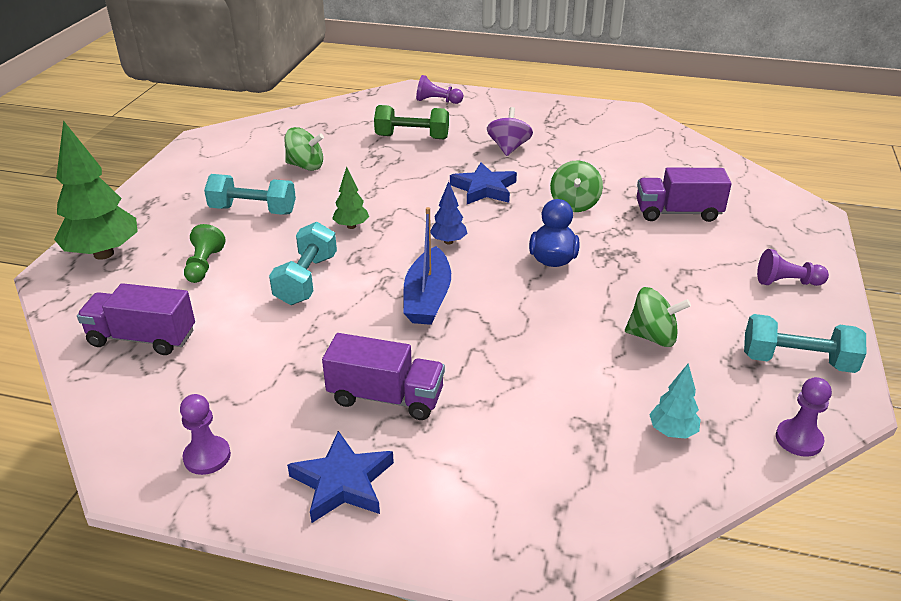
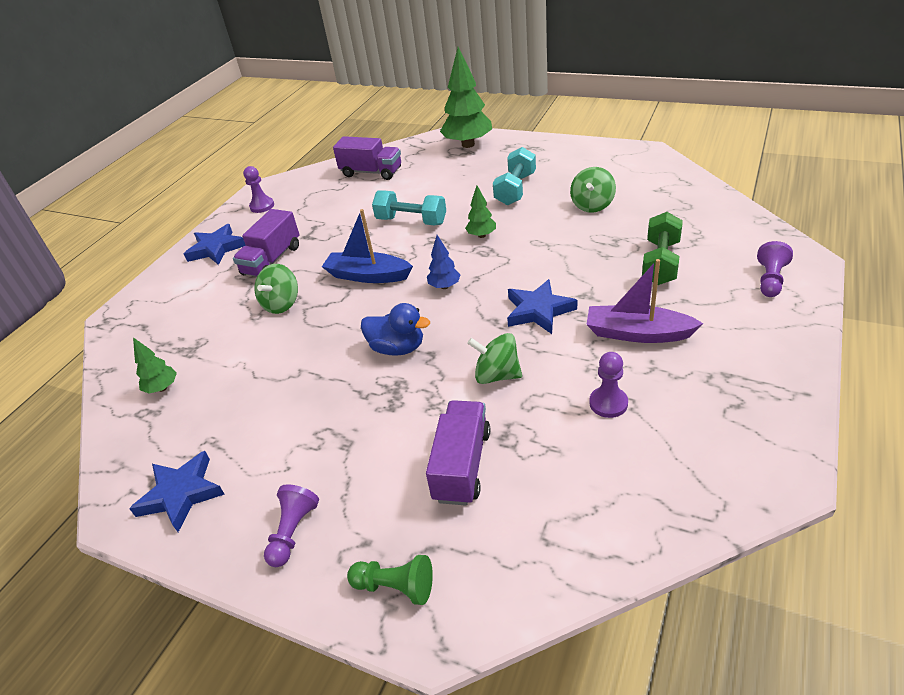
camera: 105 degrees right, 5 degrees up
purple truck [77,283,195,355] -> purple truck turned 90 degrees clockwise [333,136,401,180]
green pawn [184,224,226,283] -> green pawn moved to [347,555,433,605]
purple spinning top [487,107,533,156] -> purple boat [586,259,704,343]
green spinning top [625,287,691,347] -> green spinning top moved to [255,264,298,314]
turquoise tree [649,363,701,439] -> green tree [133,337,177,394]
turquoise dumbbell [744,314,866,373] -> blue star [129,451,225,532]
purple pawn [776,377,832,457] -> purple pawn moved to [589,352,628,418]

